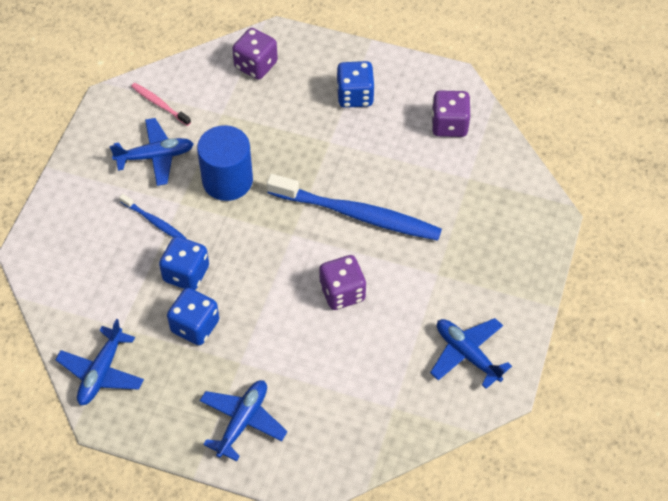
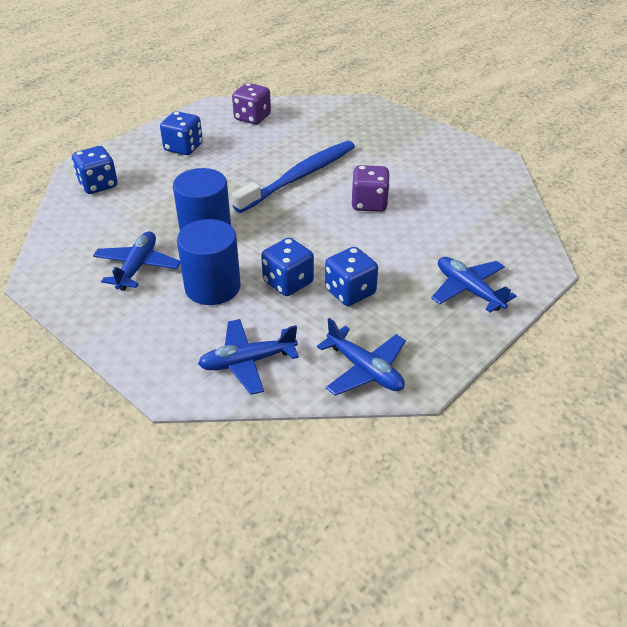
camera: 65 degrees left, 15 degrees down
blue toothbrush [119,194,186,239] -> blue cylinder [177,219,241,305]
pink toothbrush [131,83,191,126] -> none
purple dice [232,28,278,80] -> blue dice [72,146,118,194]
blue plane [430,318,512,389] -> blue plane moved to [198,319,299,395]

